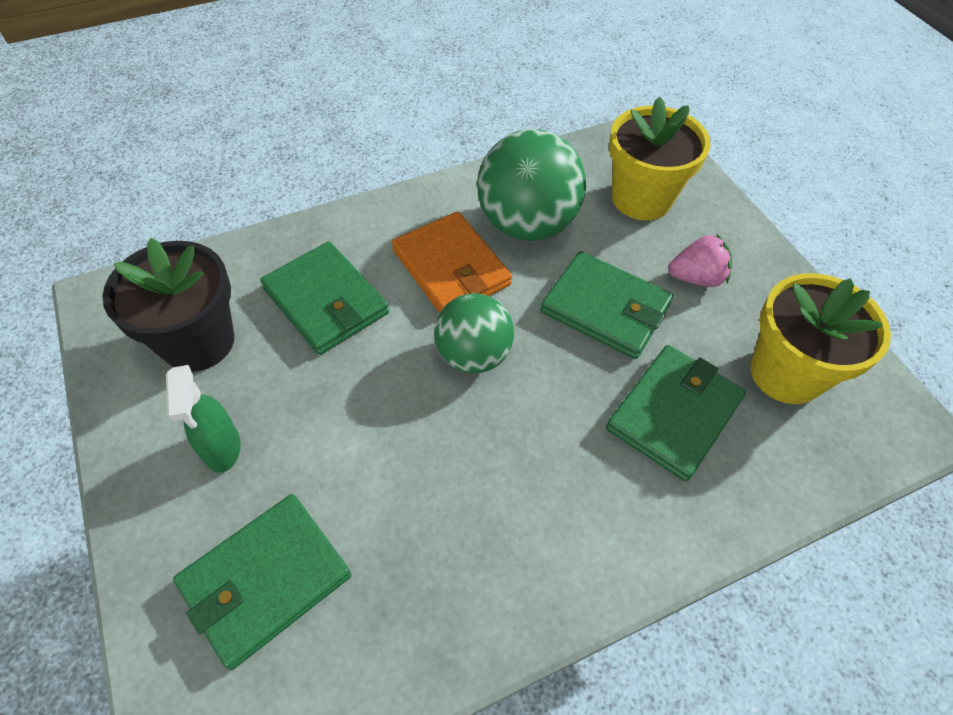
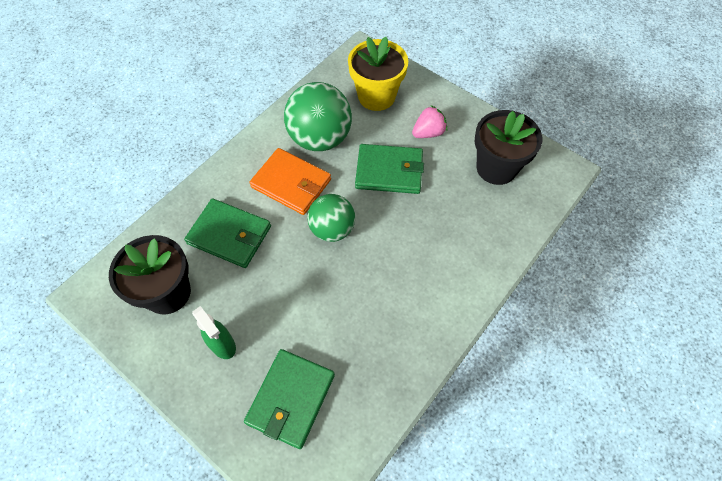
camera: 25 degrees left, 5 degrees up
green wallet [606,345,746,482] -> none
yellow flower pot [750,273,891,404] -> black flower pot [475,110,542,185]

